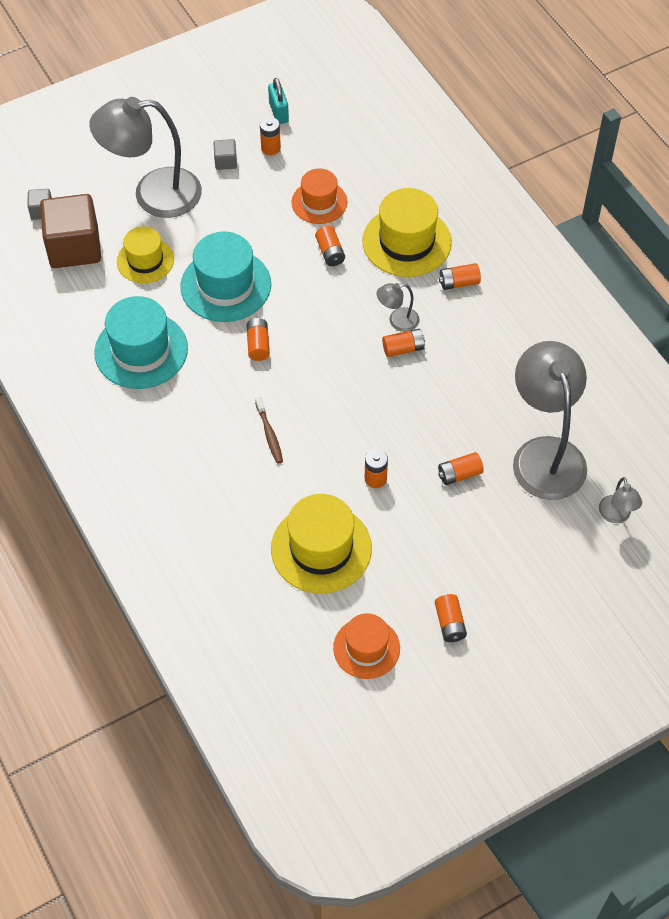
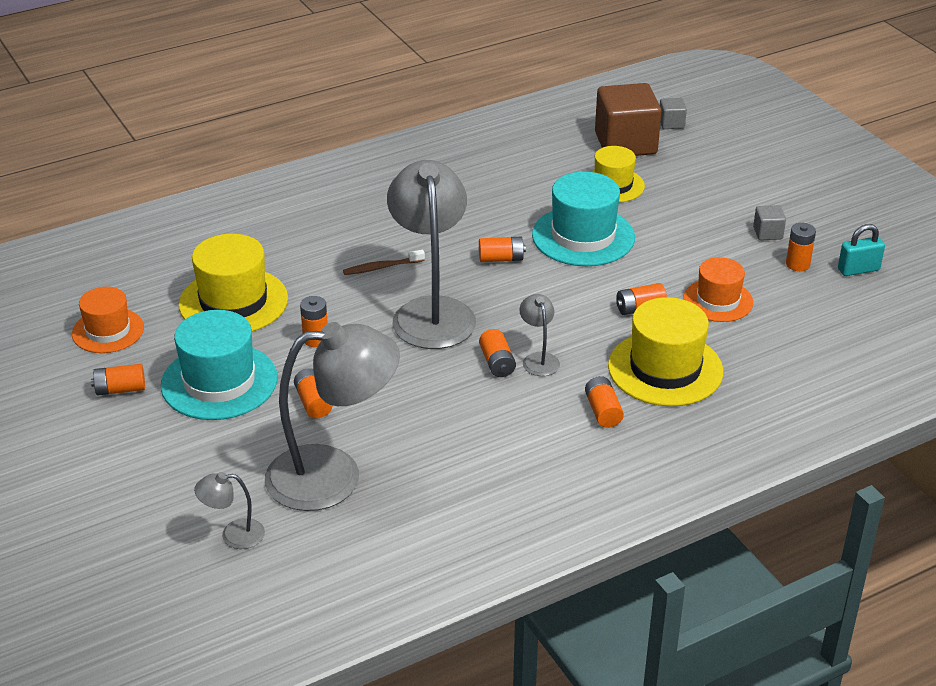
camera: 90 degrees right, 20 degrees down
grey lamp [89,97,202,218] -> grey lamp moved to [387,160,476,349]
turquoise hat [94,296,188,389] -> turquoise hat moved to [161,310,278,420]

